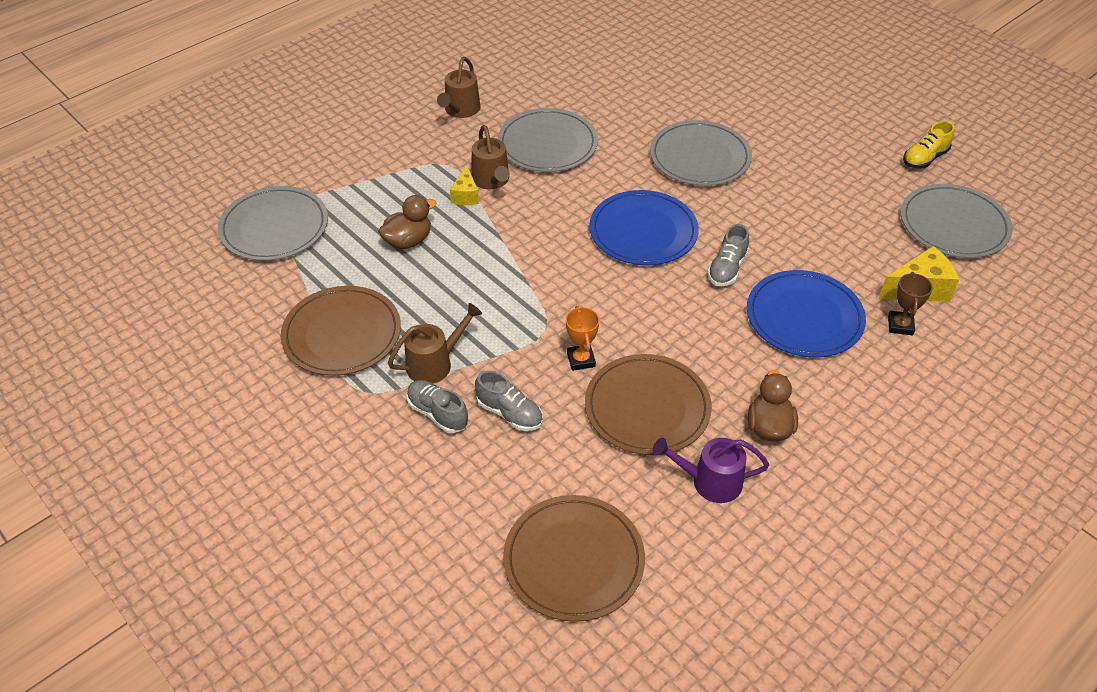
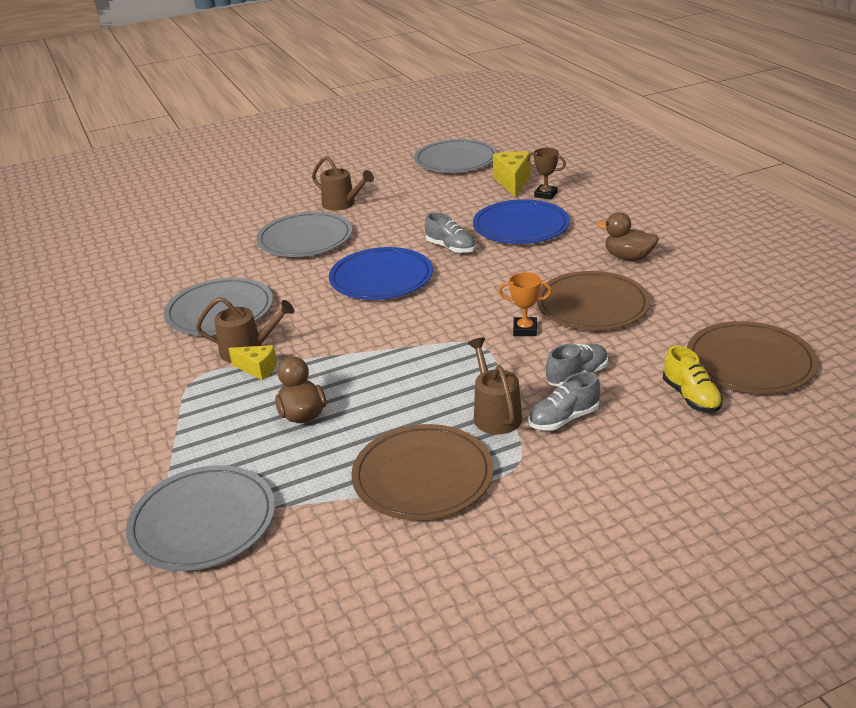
camera: 70 degrees left, 15 degrees down
brown watering can [437,57,480,118] -> brown watering can moved to [312,156,374,211]
purple watering can [653,438,769,503] -> none
yellow shoe [903,121,955,168] -> yellow shoe moved to [663,346,723,413]

